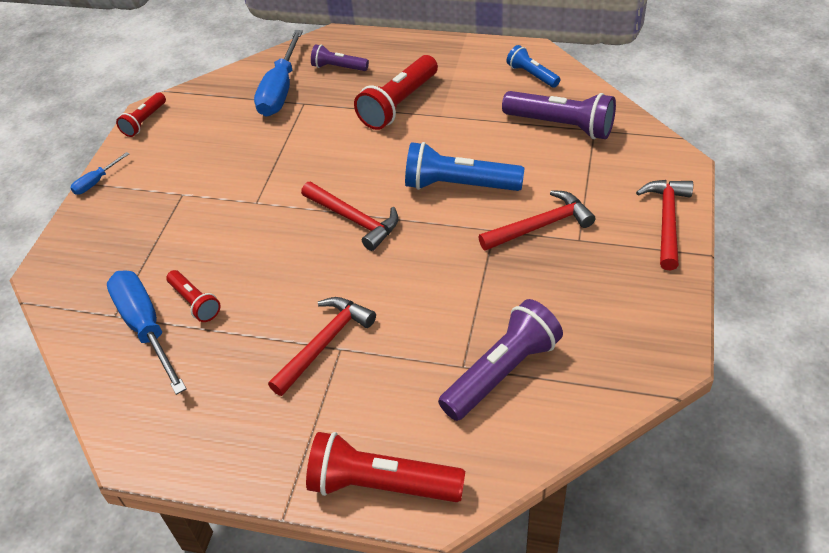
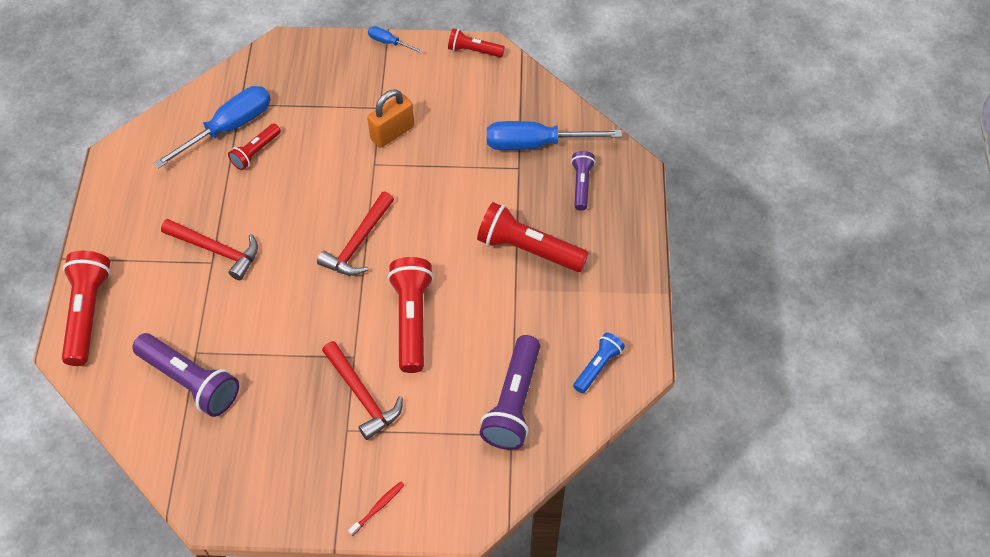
camera: 75 degrees right, 10 degrees up
blue flashlight [405,142,524,191] -> red flashlight [388,257,434,373]
red hammer [636,180,693,270] -> red toothbrush [348,481,404,536]
none -> orange padlock [367,89,414,148]

